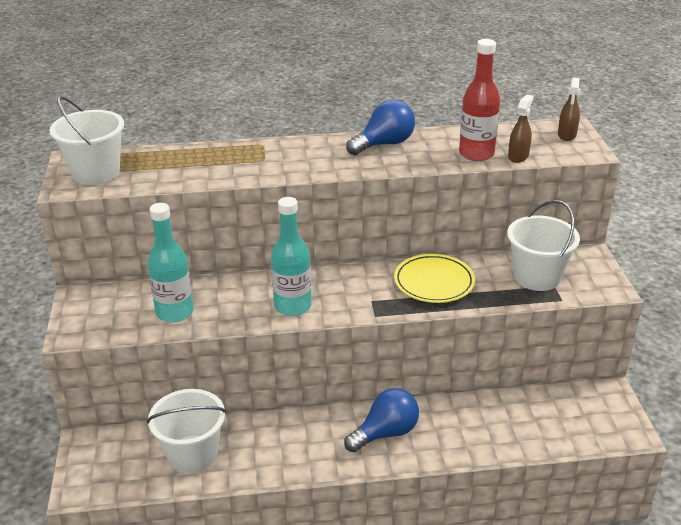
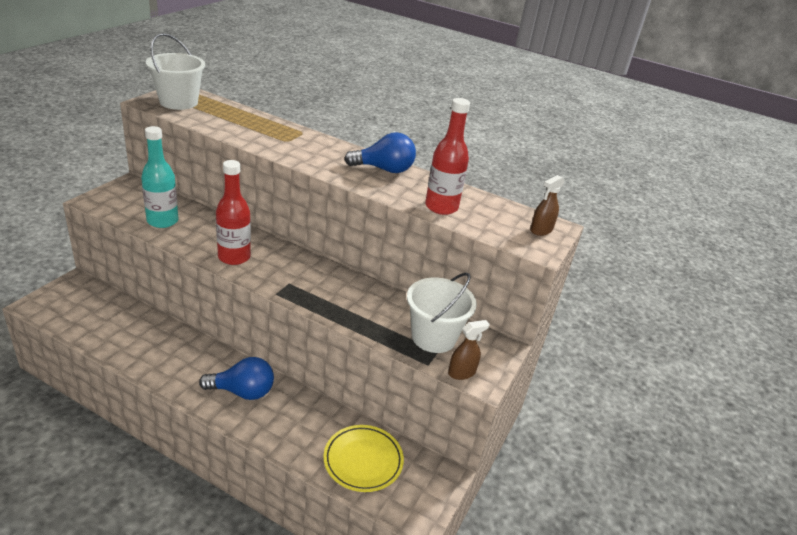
camera: 30 degrees right, 0 degrees up
white bucket [147,389,227,473] -> none
turquoise bottle [271,197,312,316] -> red bottle [216,160,251,265]
yellow plate [394,254,475,303] -> yellow plate moved to [323,425,404,492]
brown spray bottle [508,95,534,163] -> brown spray bottle moved to [448,320,490,380]

